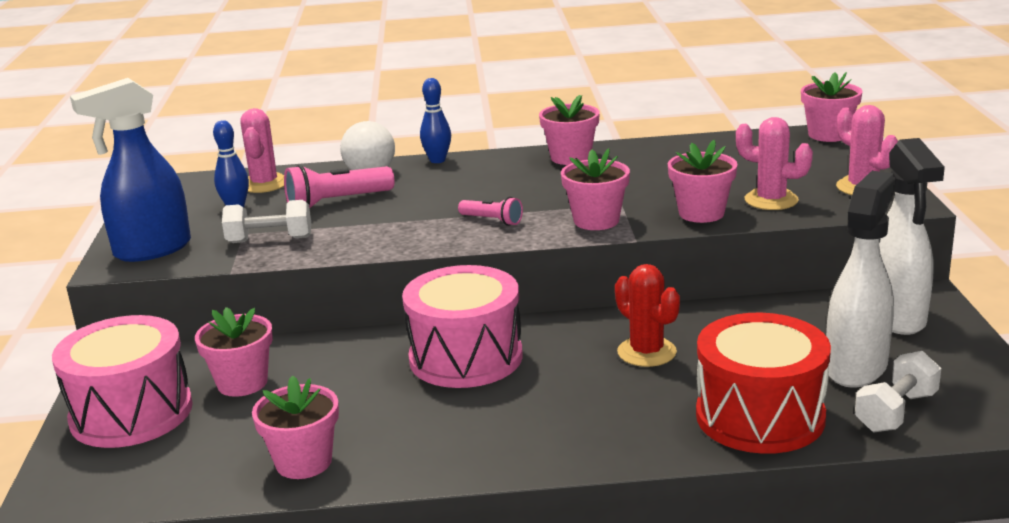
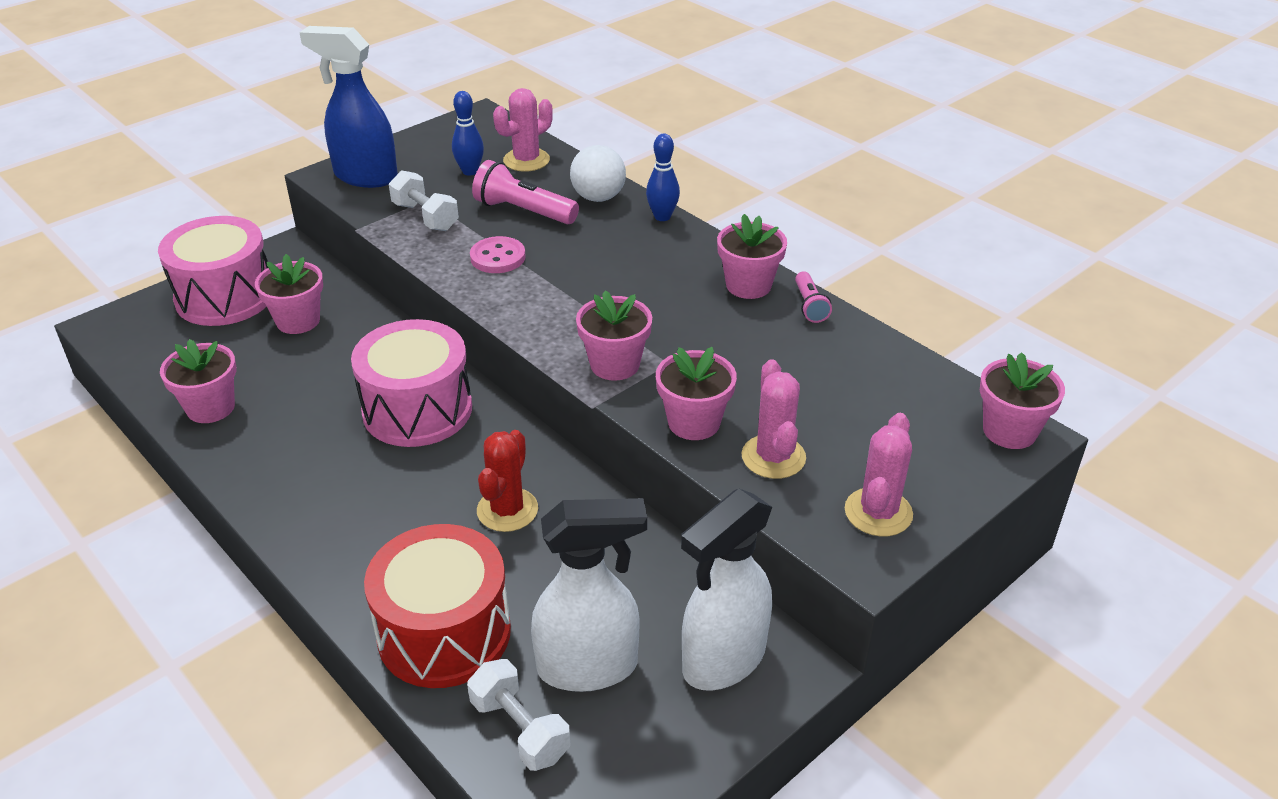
camera: 50 degrees right, 15 degrees up
pink flashlight [458,197,523,226] -> pink flashlight moved to [795,271,832,323]
white dumbbell [855,351,941,432] -> white dumbbell turned 45 degrees clockwise [467,659,570,771]
none -> pink button [470,236,526,273]

